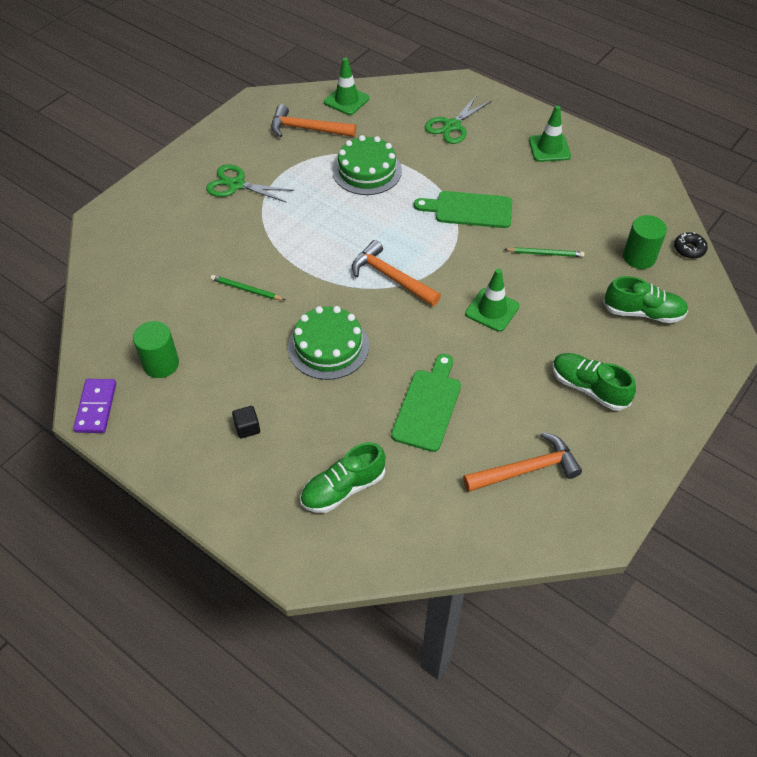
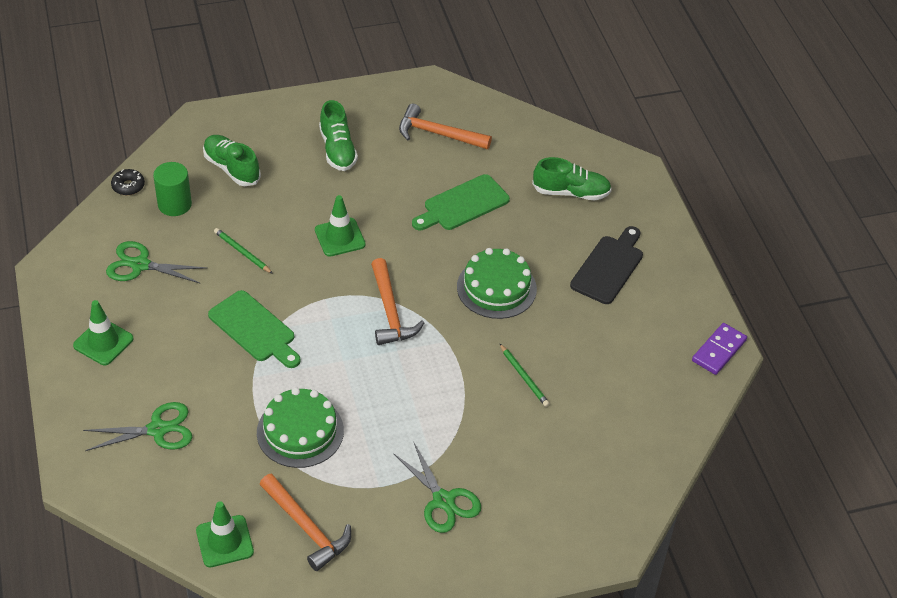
camera: 145 degrees left, 5 degrees down
green cylinder [133,321,179,378] -> none
black cube [232,406,260,439] -> black cutting board [570,226,643,304]
none -> green scissors [106,241,207,284]

